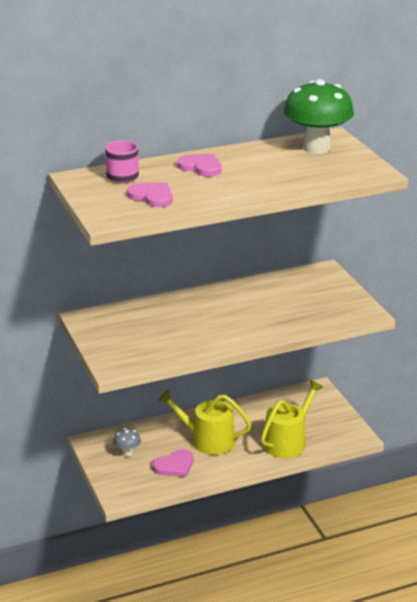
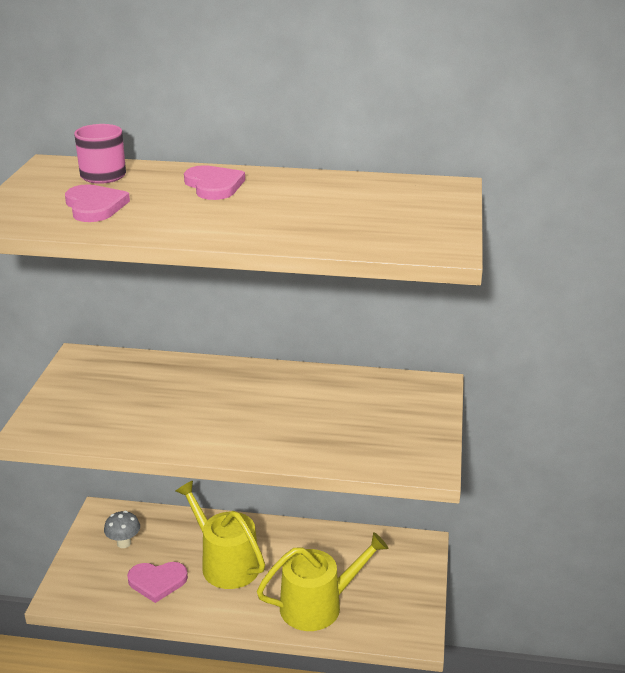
camera: 30 degrees right, 0 degrees up
green mushroom [284,79,354,154] -> none

